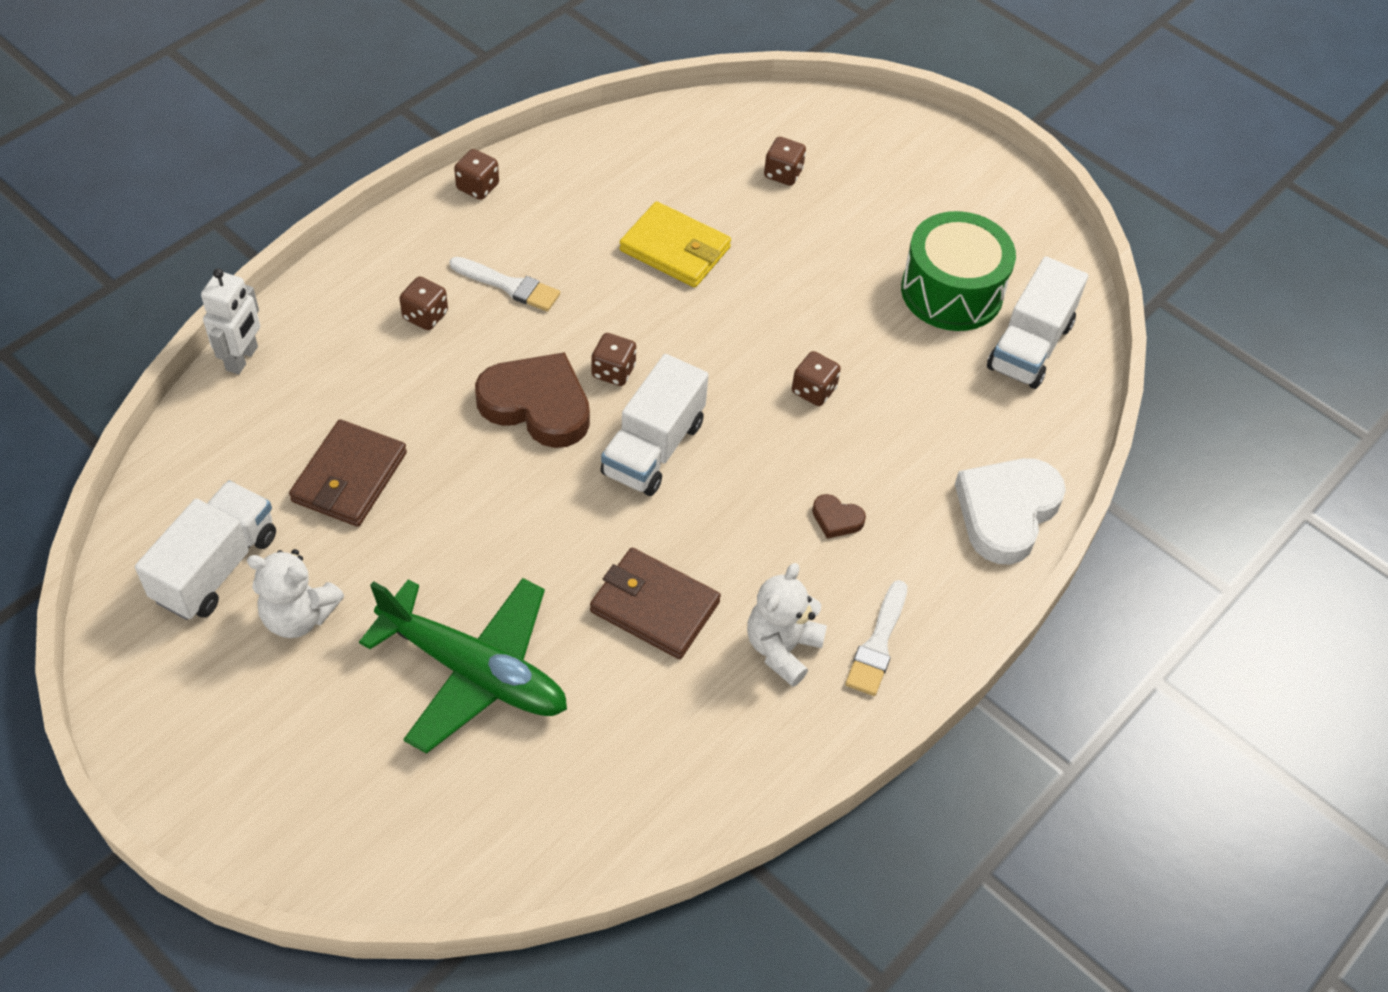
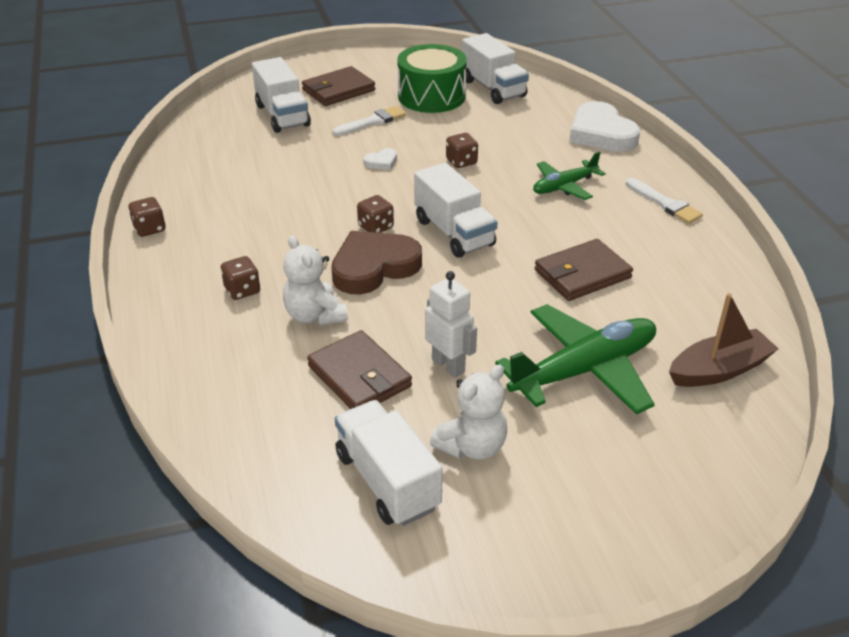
camera: 55 degrees left, 15 degrees down
white robot [201,268,260,374] -> white robot moved to [425,271,477,378]
white brush [449,257,560,311] -> white brush moved to [332,106,406,136]
yellow wallet [620,201,731,287] -> none
white teddy bear [747,563,827,687] -> white teddy bear moved to [283,235,348,326]
brown dice [764,137,806,186] -> white truck [252,57,311,133]
brown heart [812,494,866,539] -> green plane [533,151,606,200]
none -> brown wallet [302,66,375,106]
none -> white heart [363,148,397,170]
none -> brown boat [669,293,779,387]

